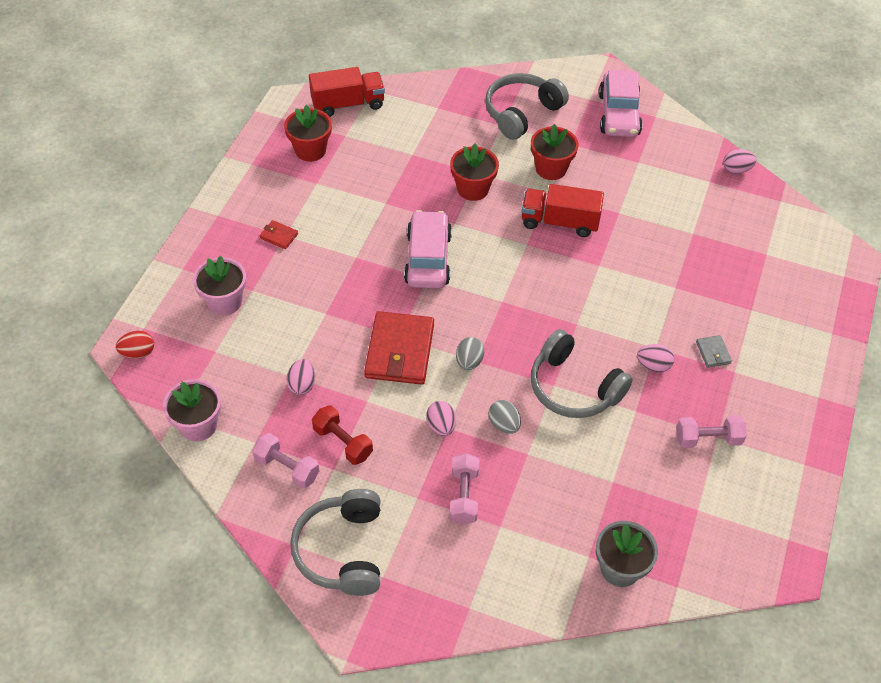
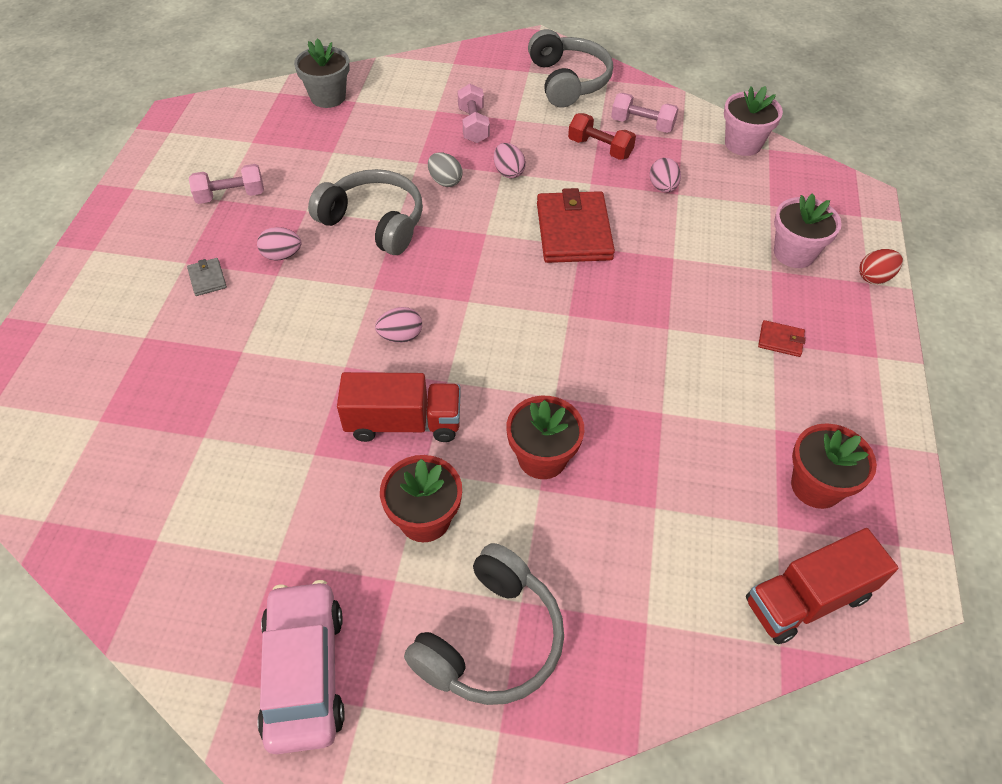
camera: 170 degrees right, 0 degrees up
red egg [116,331,154,359] -> red egg moved to [859,249,903,284]
pink car [404,210,452,288] -> none
grey egg [456,337,484,370] -> none
pink egg [723,149,757,174] -> pink egg moved to [375,307,422,343]

